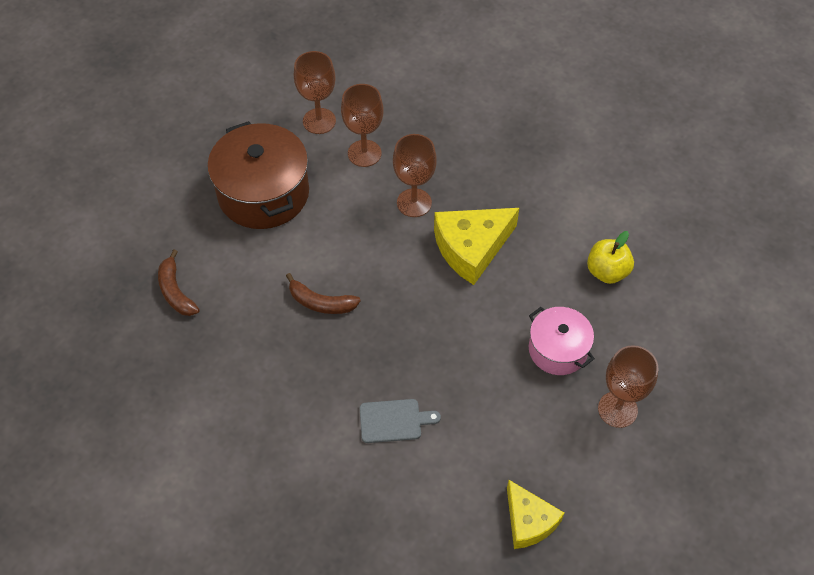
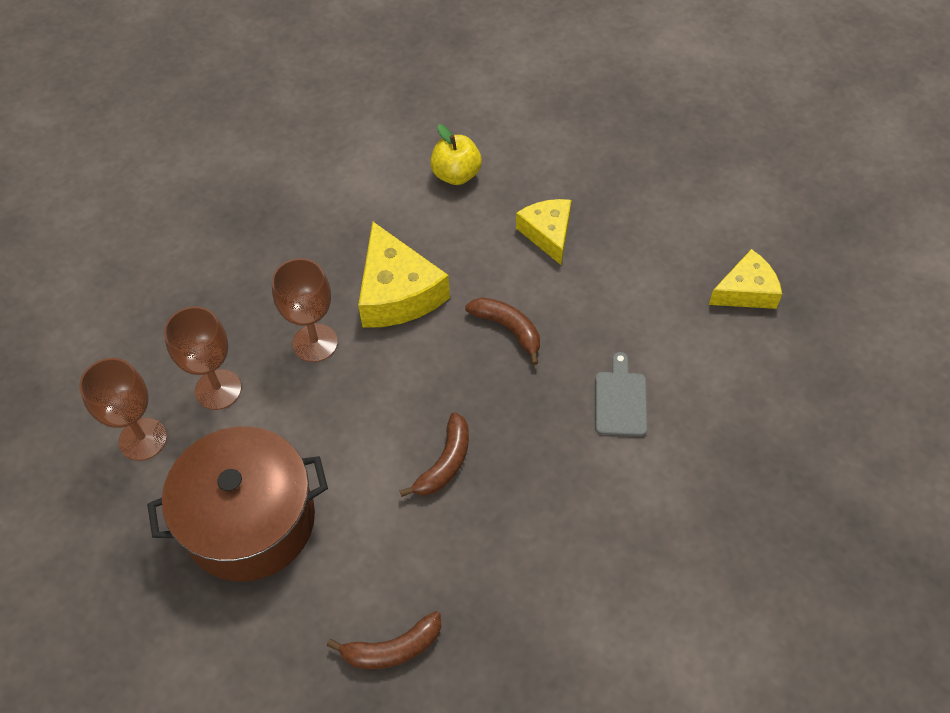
camera: 80 degrees left, 0 degrees up
pink pot [529,307,595,375] -> yellow cheese [516,199,571,265]
brown goblet [598,345,658,428] -> none
none -> brown banana [465,297,540,365]

